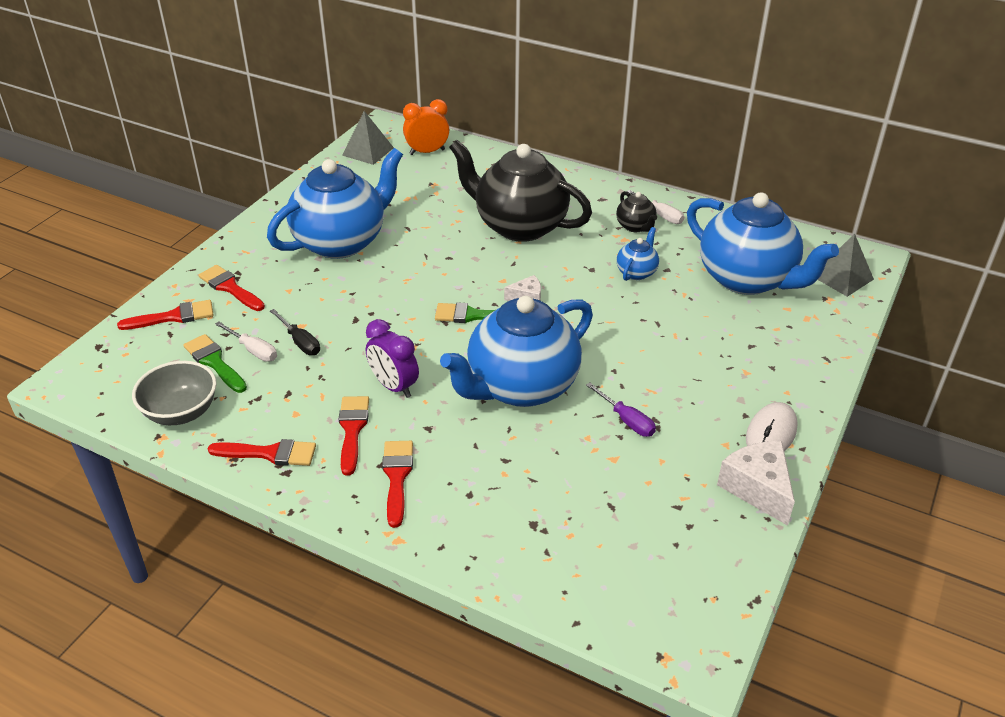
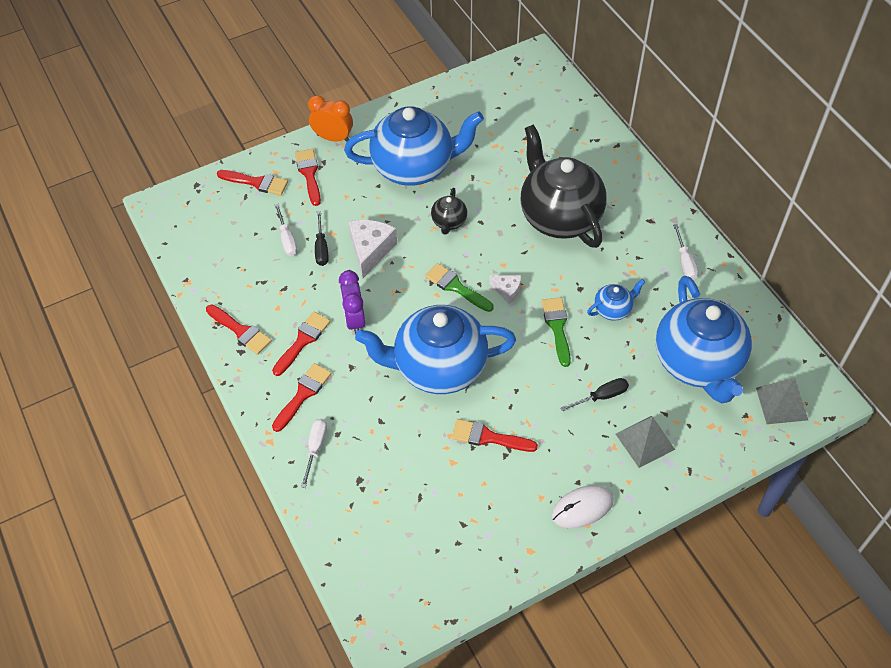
camera: 35 degrees right, 15 degrees up
grey bowl [132,361,217,425] -> none
green brush [183,334,247,393] -> green brush moved to [542,297,571,367]
grey pyramid [342,111,394,165] -> grey pyramid moved to [616,416,675,468]
orange clock [403,99,449,155] -> orange clock moved to [308,95,353,142]
purple screwdriver [586,383,656,437] -> red brush [452,419,538,452]
black teapot [616,191,657,232] -> black teapot moved to [431,188,467,235]
white cheese [717,441,795,526] -> white cheese moved to [348,220,397,278]
none -> white screwdriver [301,419,327,488]
none -> black screwdriver [560,378,629,412]

